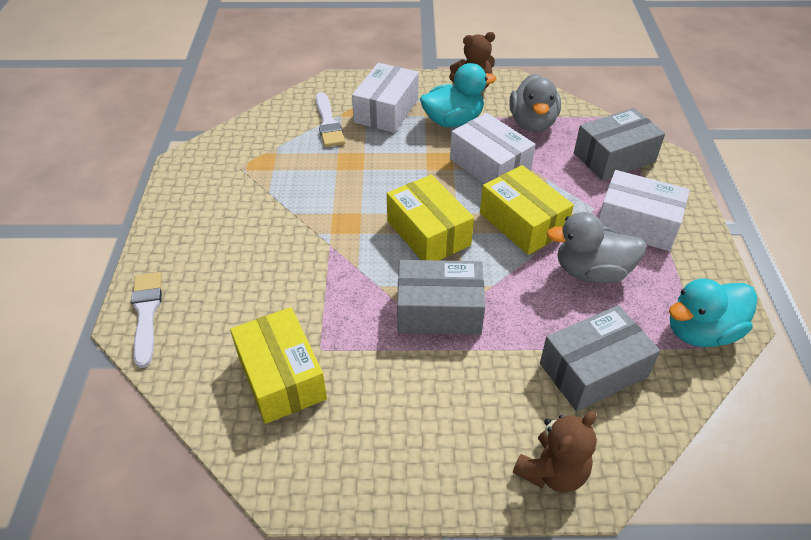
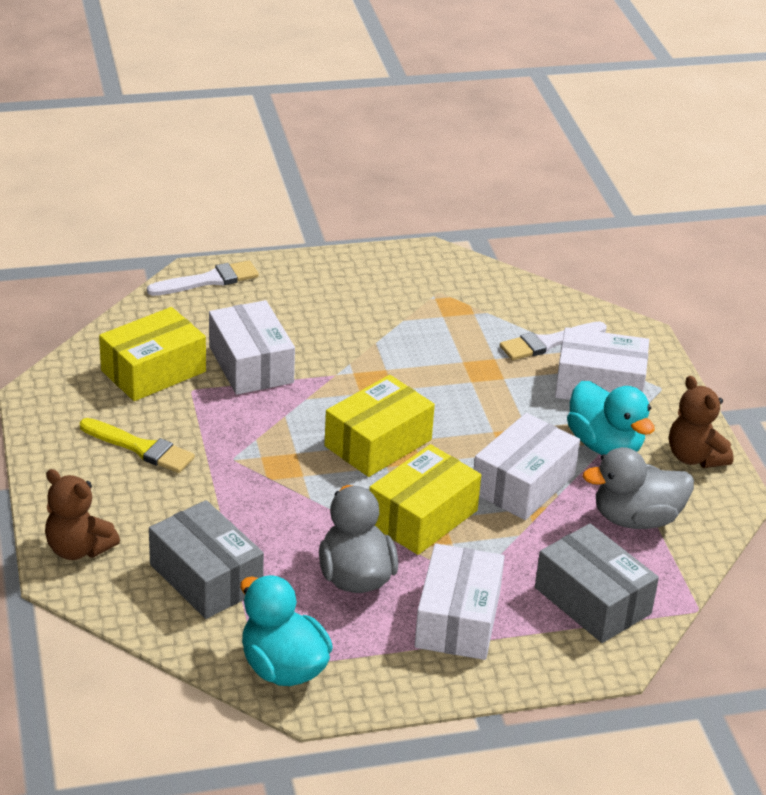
camera: 75 degrees right, 10 degrees down
grey box [397,260,485,335] -> none
none -> yellow brush [80,418,195,473]
none -> white box [209,300,295,395]

